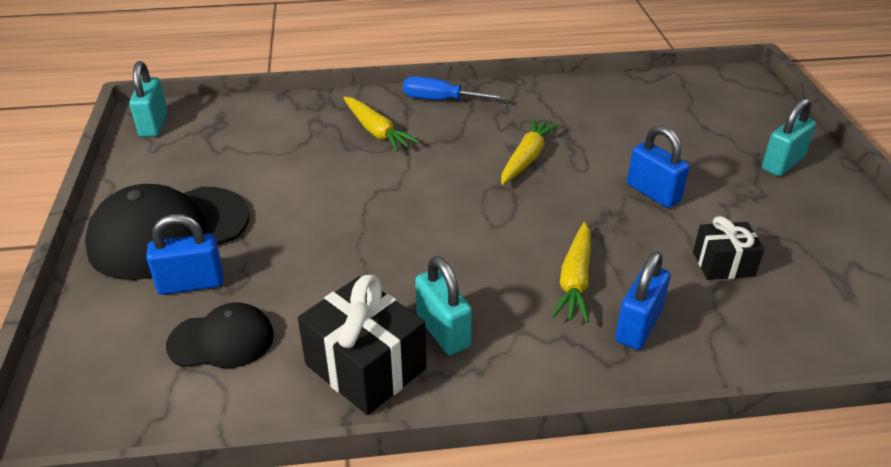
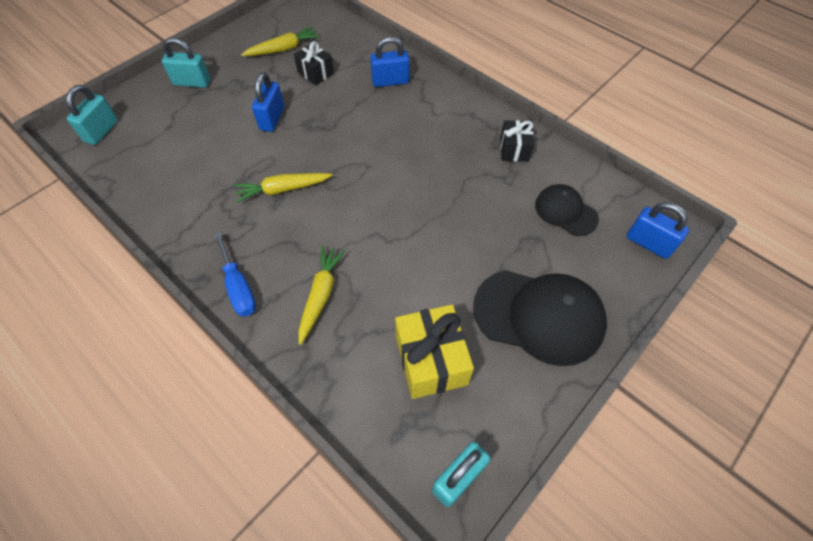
camera: 130 degrees left, 20 degrees up
blue padlock [146,214,223,295] -> blue padlock moved to [627,202,689,259]
black gift [298,275,426,415] -> black gift [500,120,534,162], size x0.61
turquoise padlock [415,256,472,355] -> turquoise padlock moved to [66,85,118,145]
yellow carrot [552,222,591,323] -> yellow carrot moved to [241,26,320,56]
none -> yellow gift [395,304,474,399]

